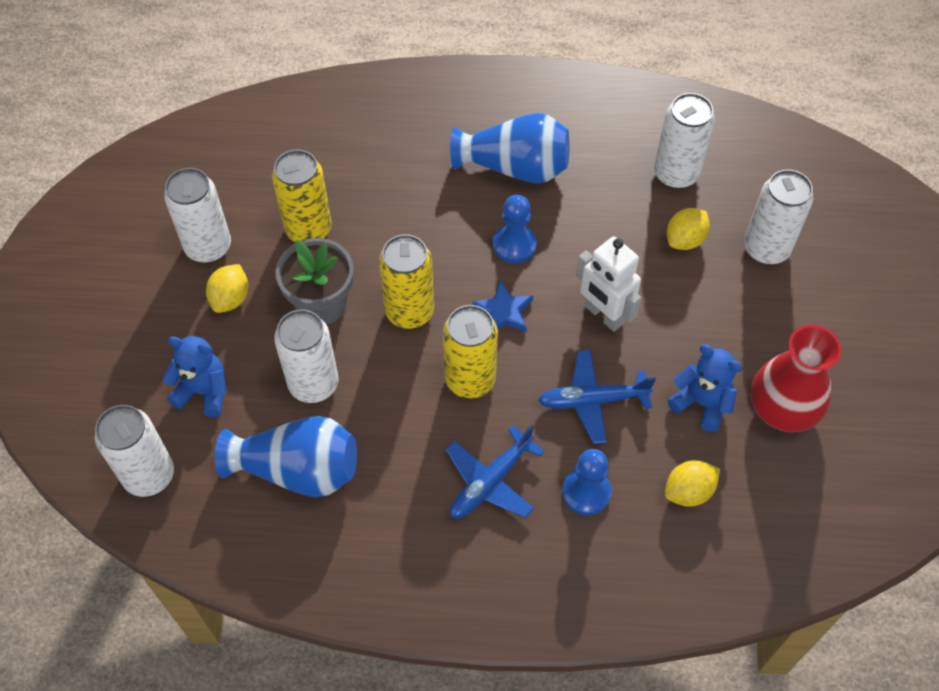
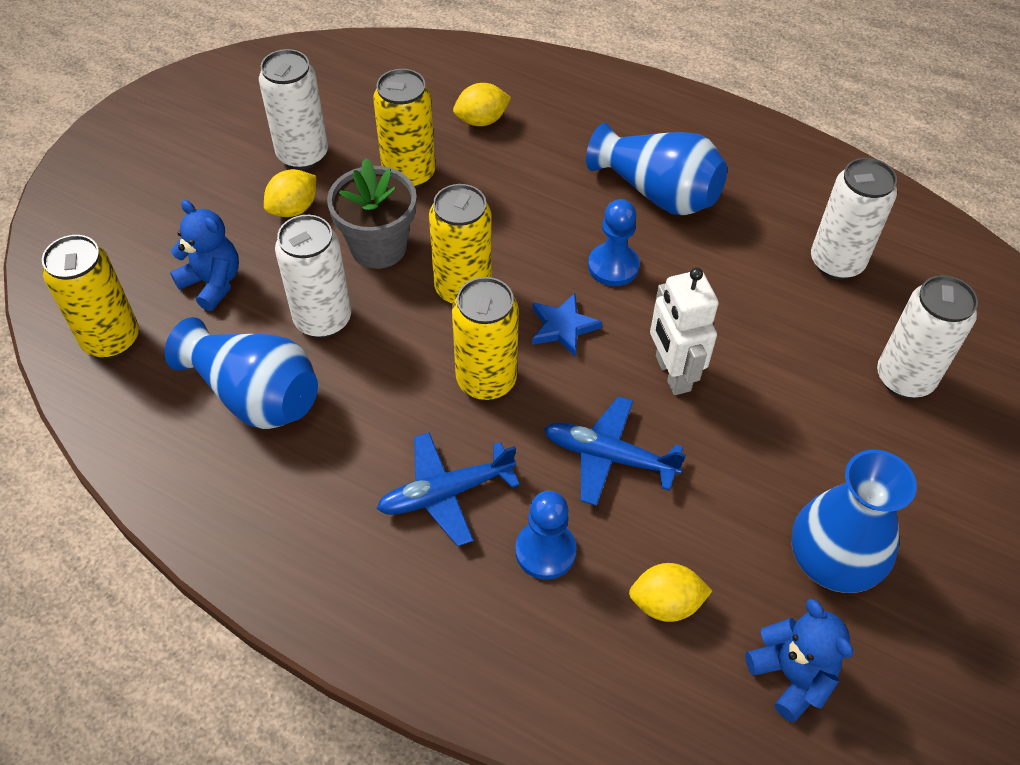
camera: 25 degrees right, 5 degrees down
white can [95,405,174,497] -> yellow can [42,235,139,358]
yellow lemon [667,208,710,250] -> yellow lemon moved to [453,83,511,126]
blue teddy bear [667,344,742,432] -> blue teddy bear moved to [745,599,853,722]
red vase [751,325,842,432] -> blue vase [792,450,917,593]

